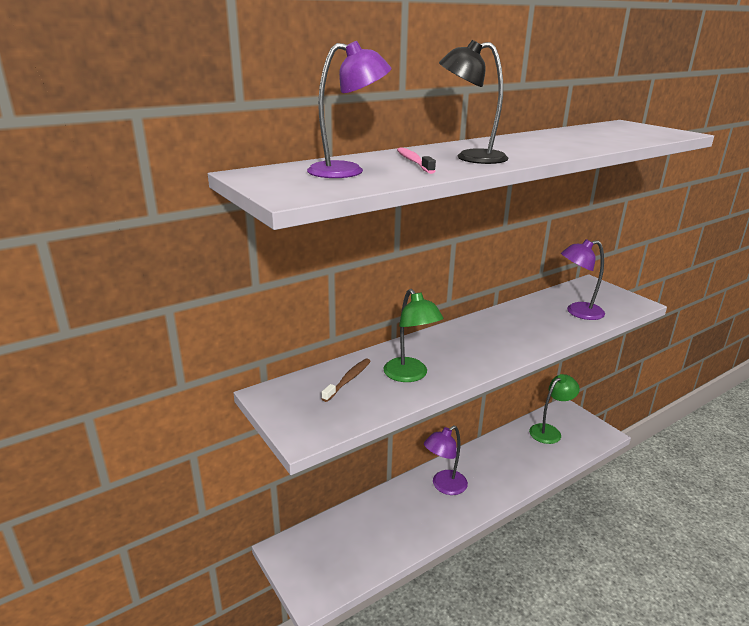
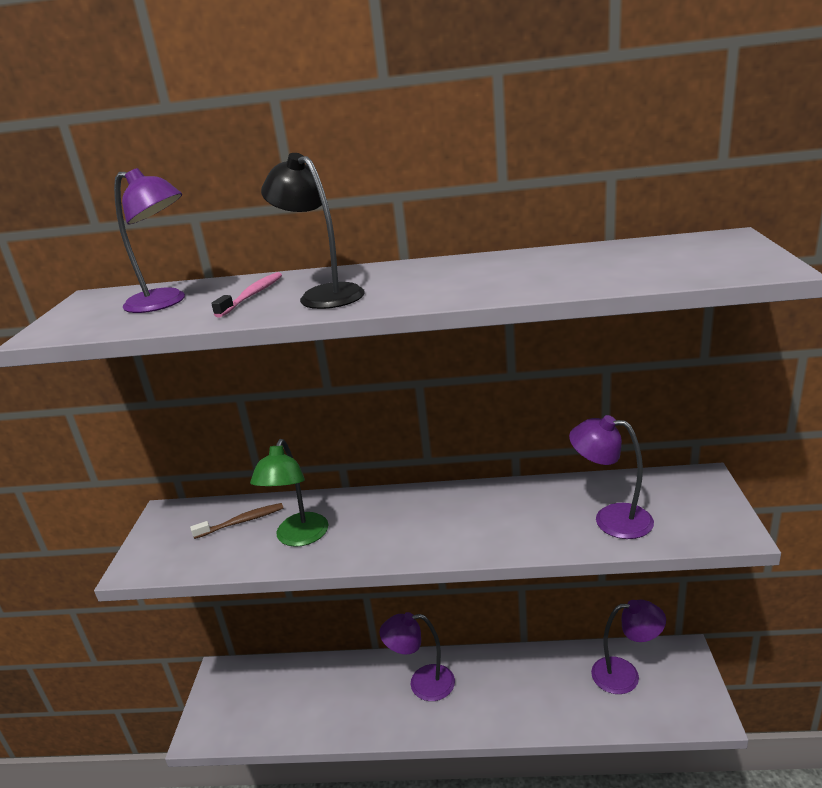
camera: 40 degrees right, 0 degrees up
green lamp [529,374,580,444] -> purple lamp [591,600,666,694]

